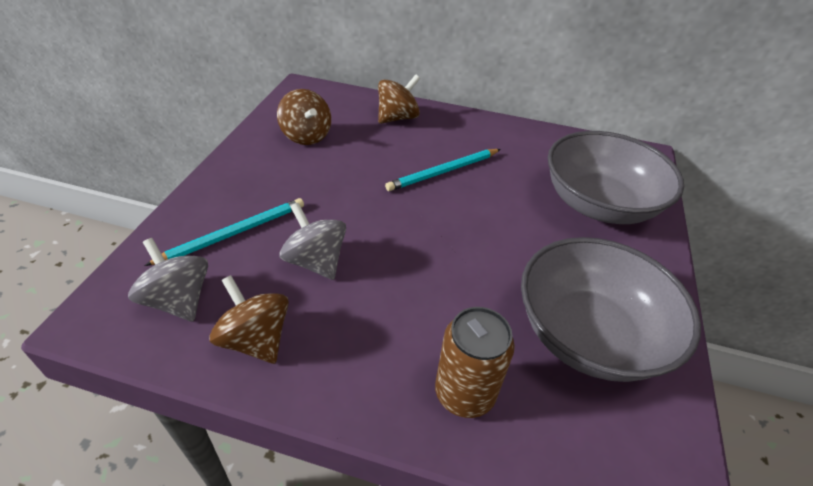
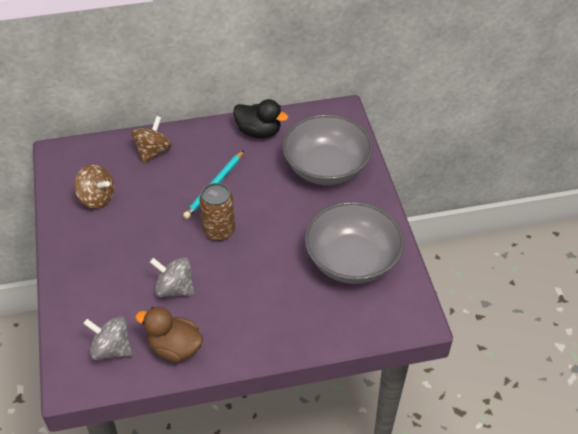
camera: 25 degrees left, 5 degrees up
turquoise pencil [144,198,304,266] -> none
brown spinning top [209,275,289,364] -> brown duck [135,307,203,362]
brown can [435,307,515,418] -> brown can moved to [199,183,235,241]
none -> black duck [233,99,288,138]

